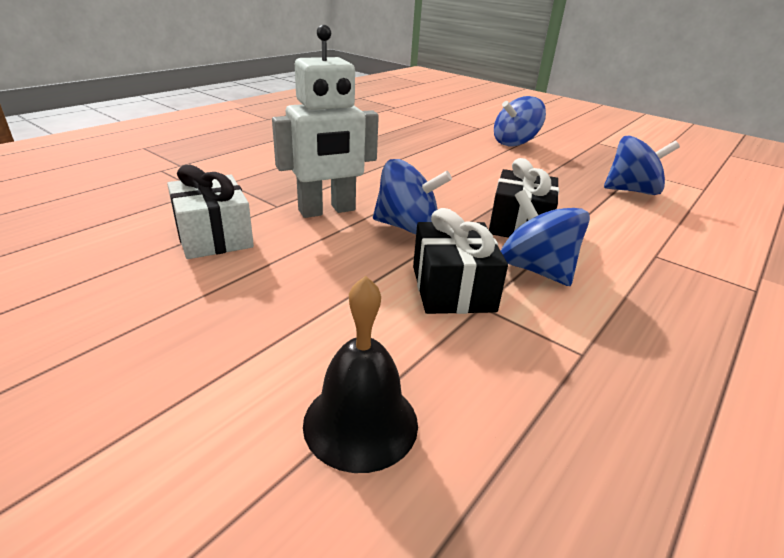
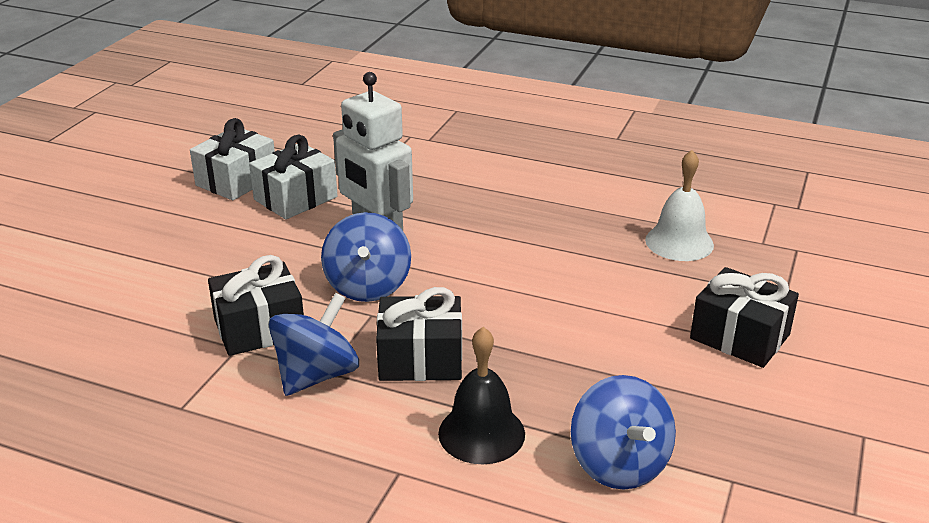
camera: 75 degrees right, 0 degrees up
black bell [303,276,418,473] -> black bell moved to [438,327,525,464]
blue spinning top [494,96,546,146] -> black gift [690,267,799,368]
none -> white gift [190,118,275,200]
none -> white bell [645,150,714,261]

